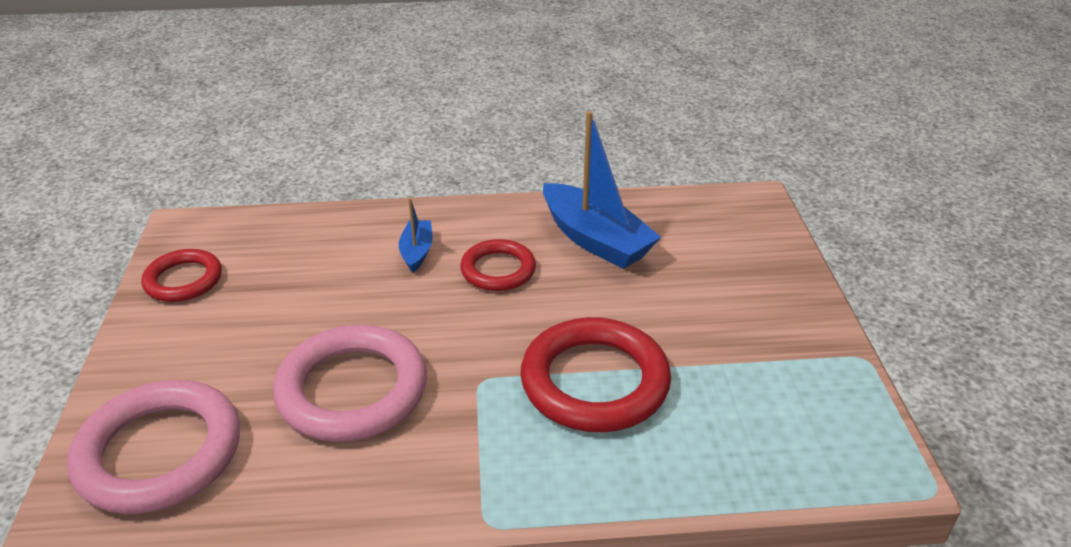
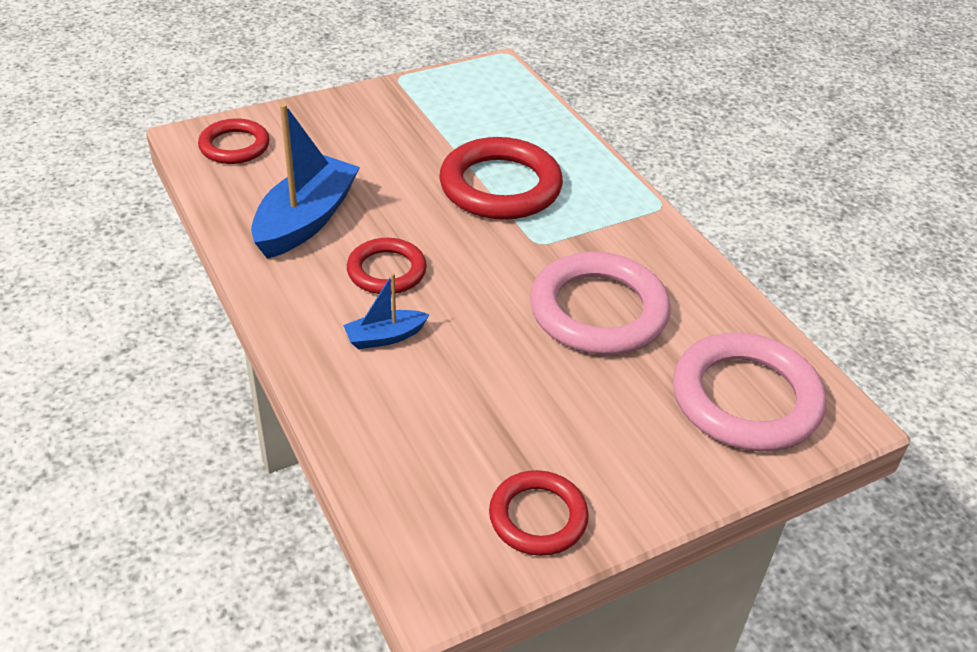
camera: 115 degrees left, 5 degrees up
none -> red ring [198,119,270,164]

